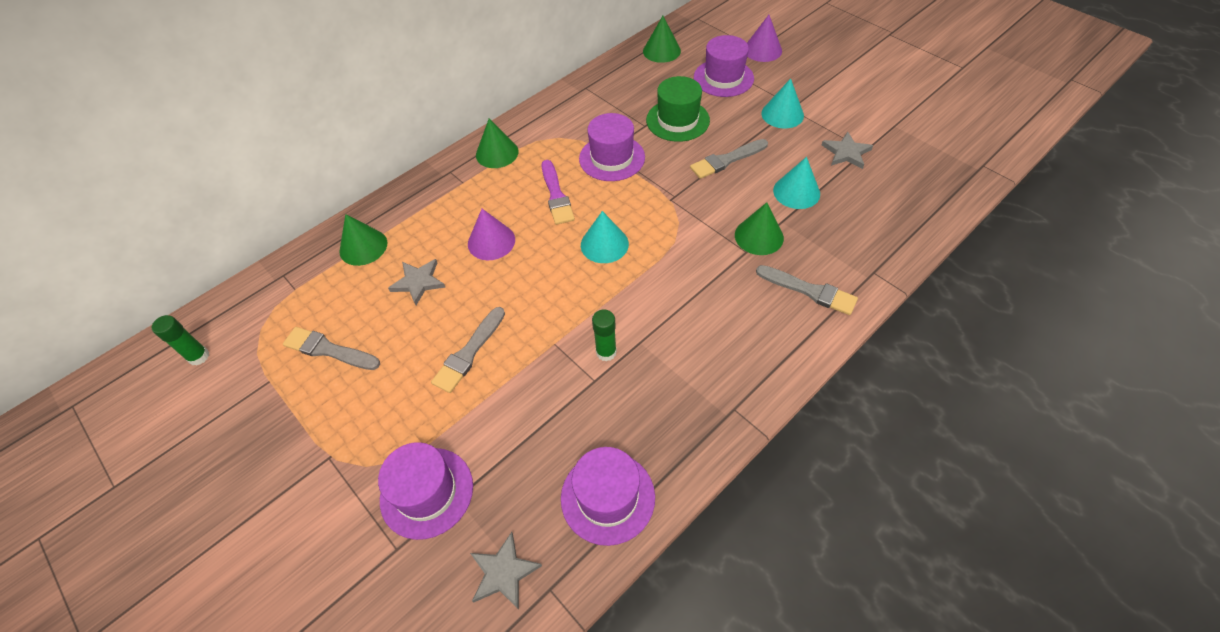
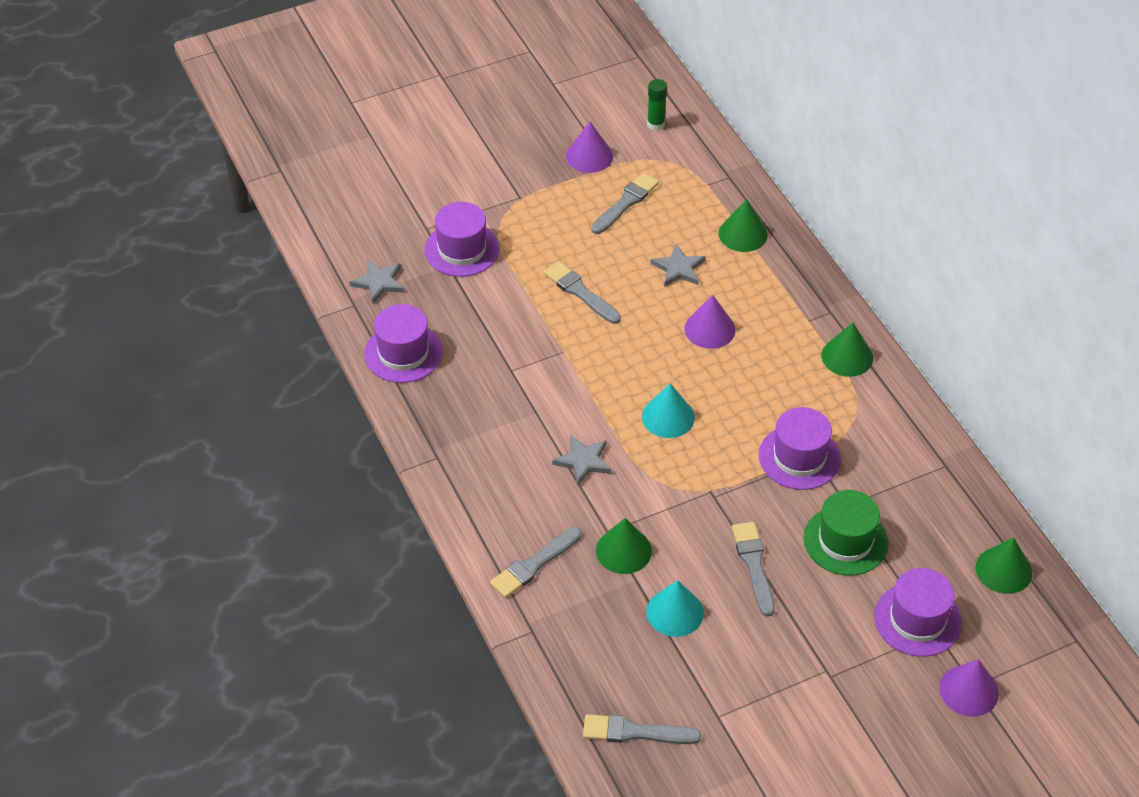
camera: 105 degrees right, 5 degrees down
purple brush [542,160,575,225] -> none
green glue stick [592,309,617,362] -> none
turquoise cone [761,78,804,128] -> none
grey star [822,132,873,169] -> grey star moved to [552,435,612,485]
none -> purple cone [566,122,613,173]
none -> grey brush [583,714,702,744]

